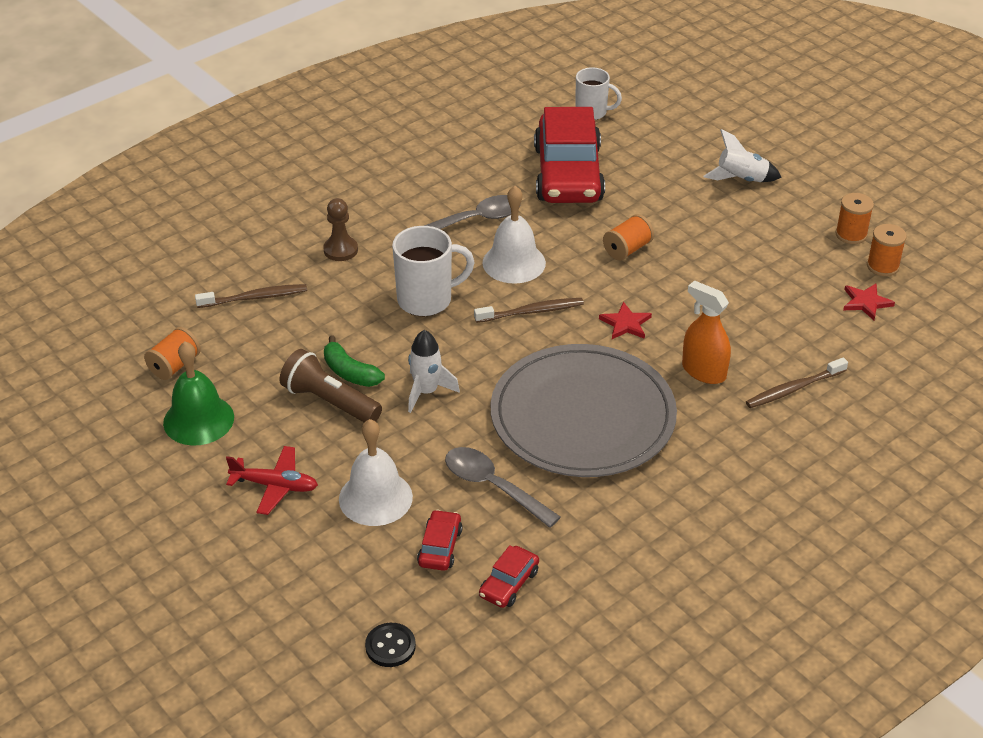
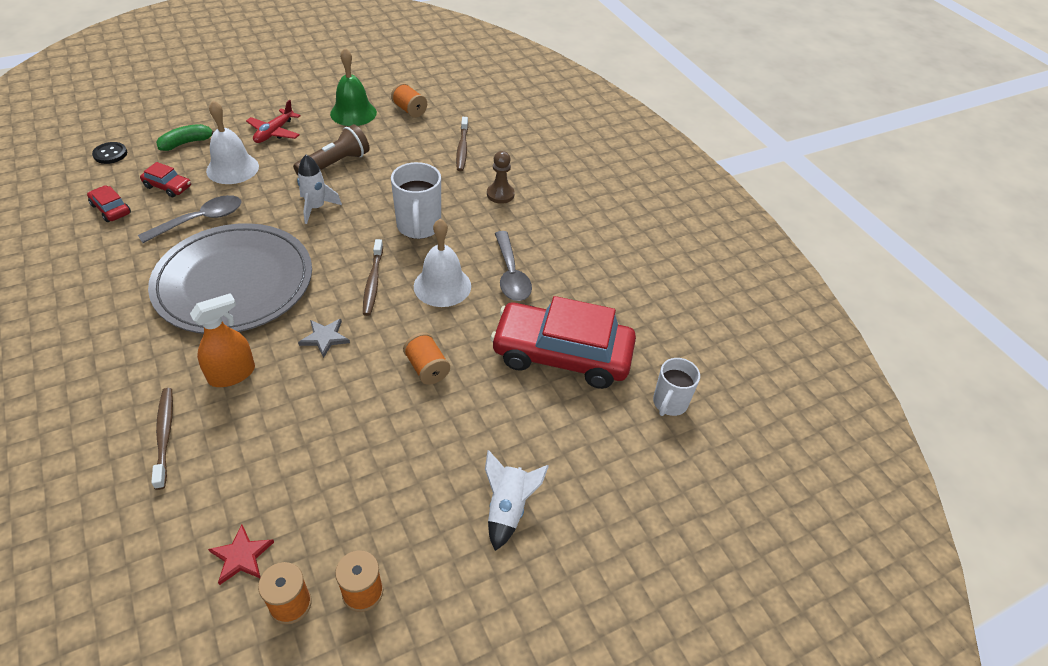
camera: 100 degrees right, 5 degrees up
green banana [324,335,385,387] -> green banana moved to [156,124,214,151]
red star [599,302,652,339] -> grey star [298,319,350,358]

